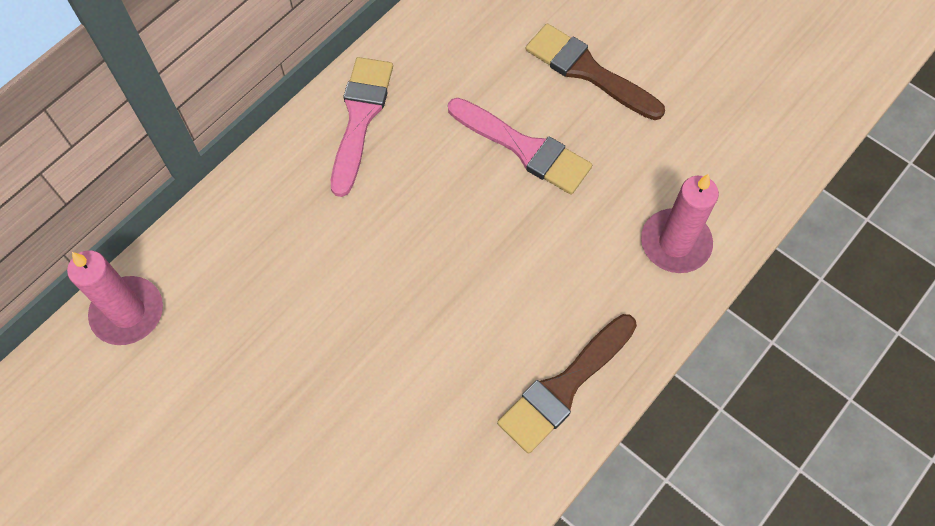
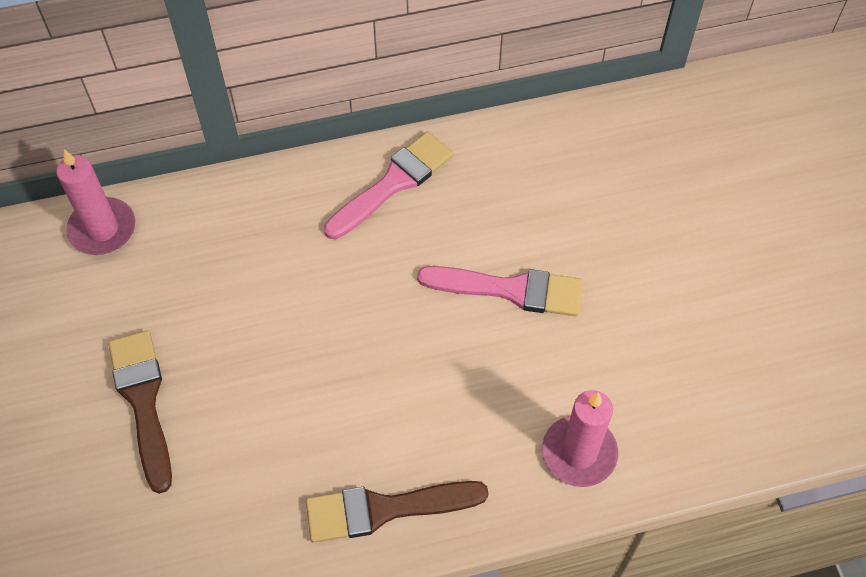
camera: 35 degrees right, 5 degrees down
pink brush [448,98,592,195] -> pink brush turned 60 degrees counterclockwise [417,266,583,316]
brown brush [525,23,665,120] -> brown brush moved to [108,330,172,494]

